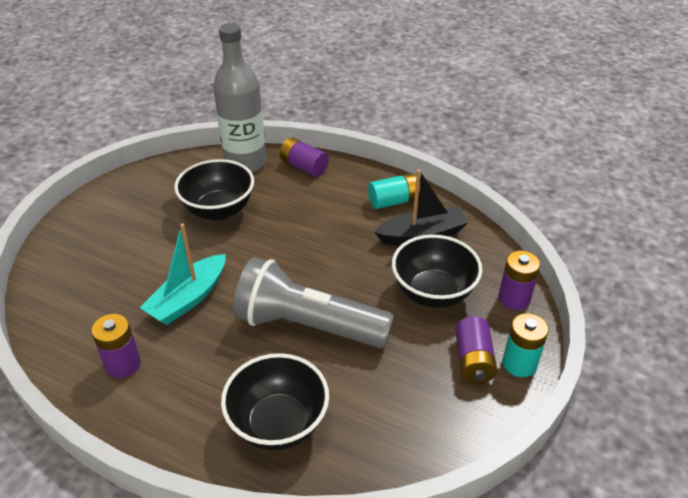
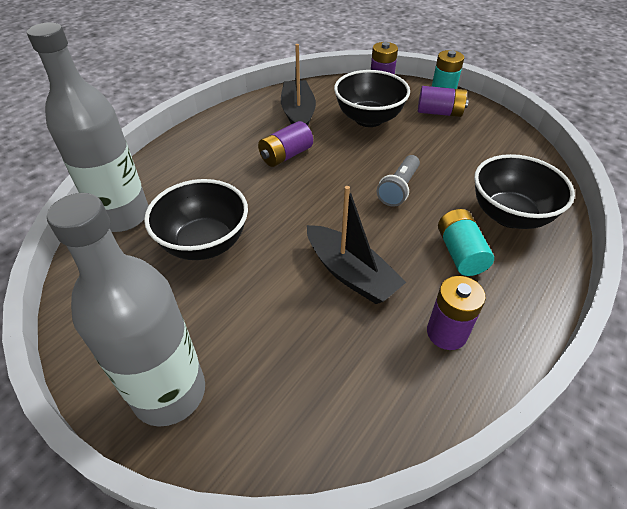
camera: 80 degrees left, 5 degrees up
turquoise boat [140,224,226,325] -> black boat [307,186,406,304]
grey flashlight [233,257,394,348] -> grey flashlight [377,155,420,207], size x0.48
purple battery [280,137,329,177] -> purple battery moved to [258,121,313,167]
turquoise battery [368,173,420,209] -> turquoise battery moved to [438,209,494,276]
none -> grey bottle [47,193,205,426]

